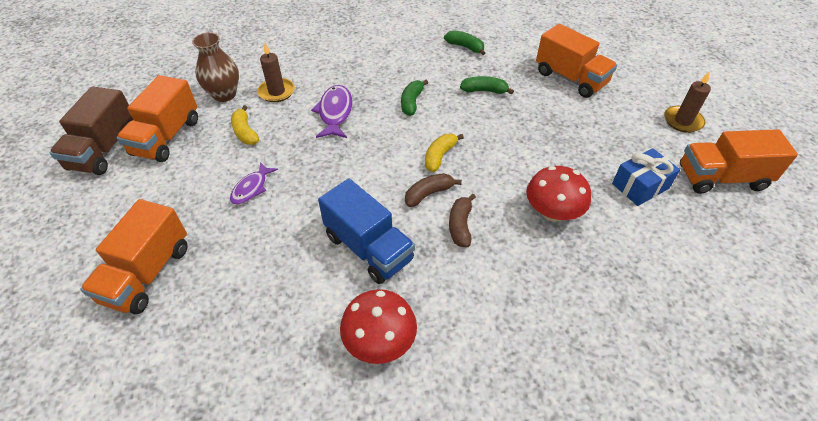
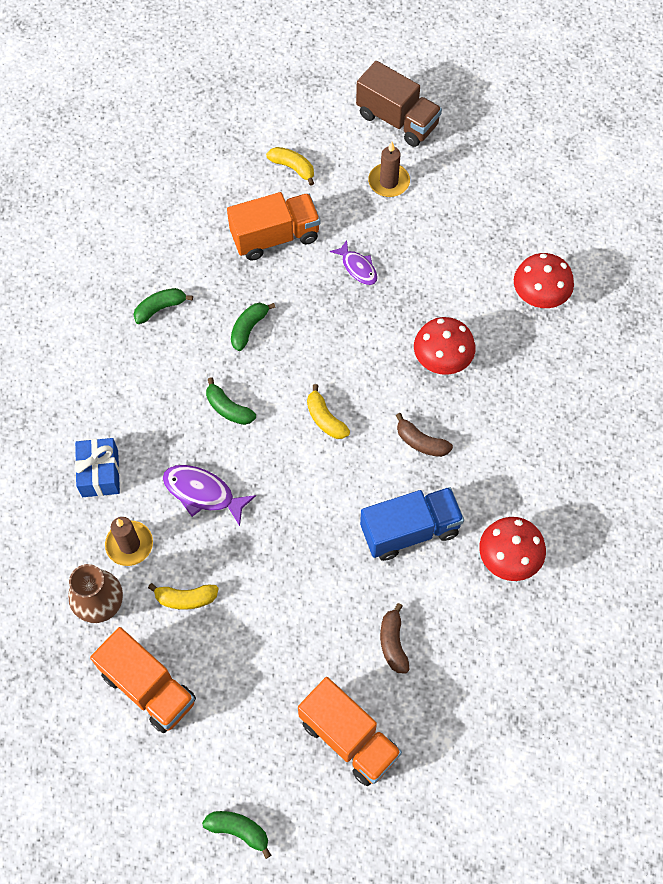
camera: 65 degrees left, 15 degrees up
brown truck [49,86,133,175] -> brown truck moved to [356,61,442,147]
purple fish [230,162,278,204] -> purple fish moved to [330,240,378,285]
brown banana [405,173,462,207] -> brown banana moved to [380,603,409,673]
blue gift [612,148,680,206] -> blue gift moved to [75,438,120,497]
orange truck [680,129,798,194] -> none
none -> green banana [202,811,271,859]
none -> yellow banana [266,147,314,186]
none -> red mushroom [514,253,574,308]

